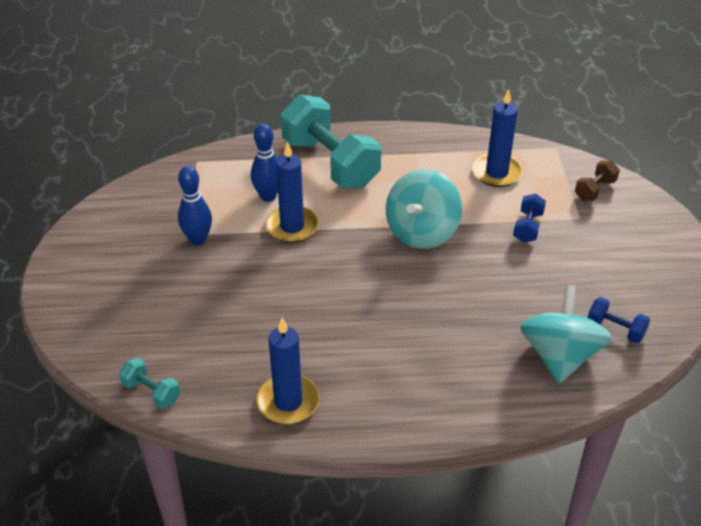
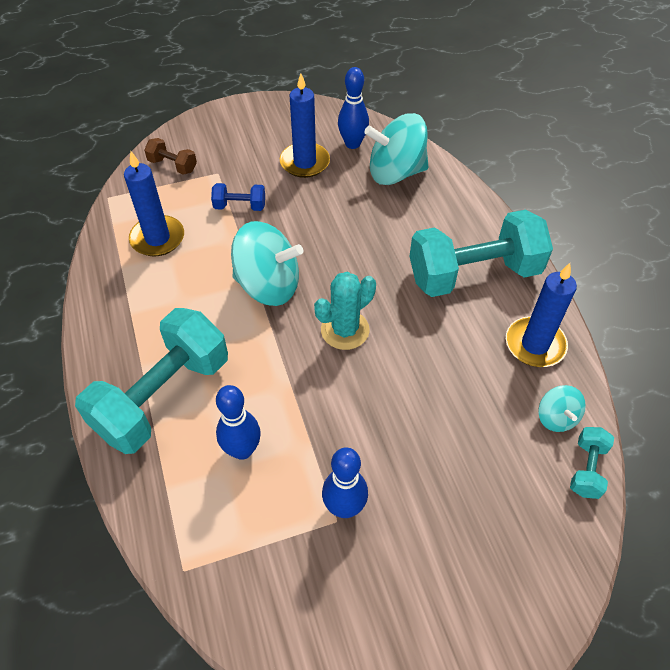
camera: 105 degrees left, 10 degrees up
blue candle [266,142,319,243] -> blue candle moved to [280,73,330,178]
blue dumbbell [588,297,650,343] -> blue bowling pin [338,67,369,149]
none -> turquoise cactus [314,272,376,350]
none -> turquoise dumbbell [409,210,553,297]
none -> turquoise spinning top [538,385,586,432]

